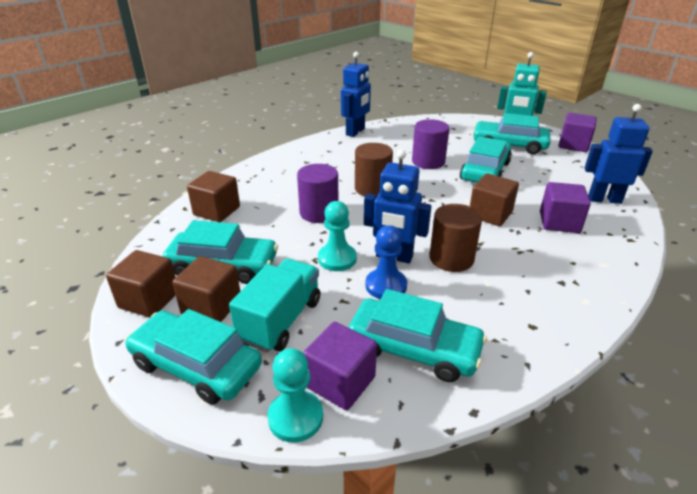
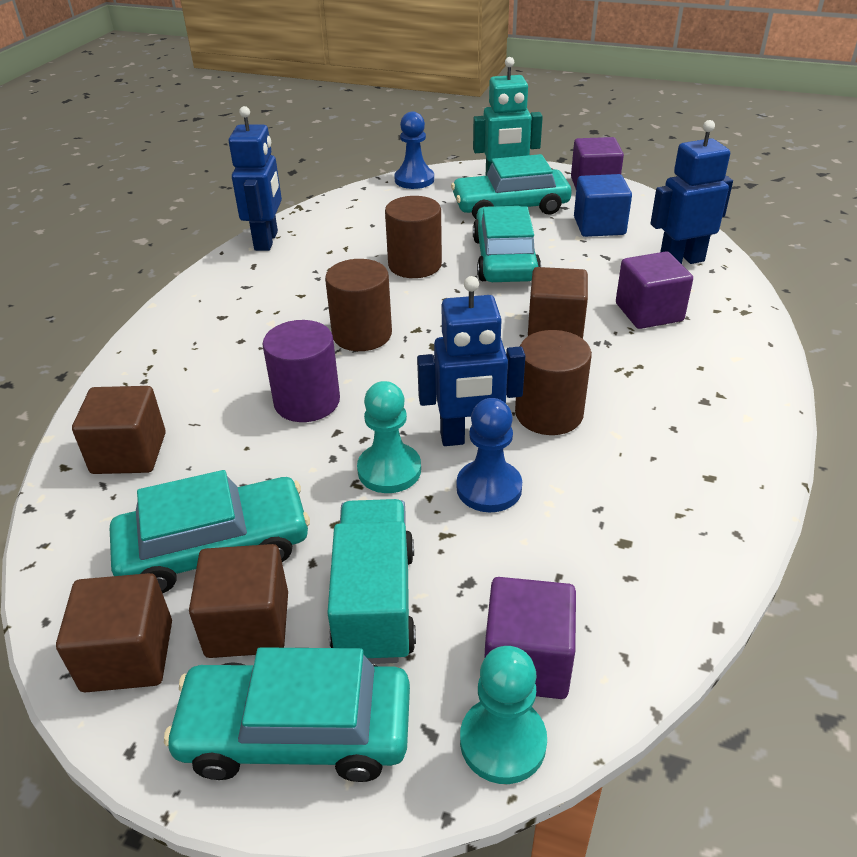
camera: 25 degrees left, 5 degrees up
turquoise car [348,289,487,382] -> none
purple cylinder [412,119,450,169] -> brown cylinder [385,196,442,278]
none -> blue pawn [394,111,434,189]
none -> blue cube [574,174,632,237]

